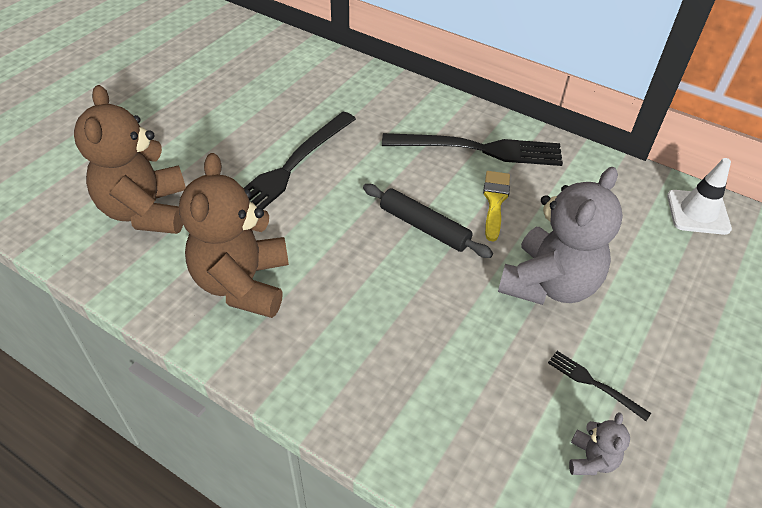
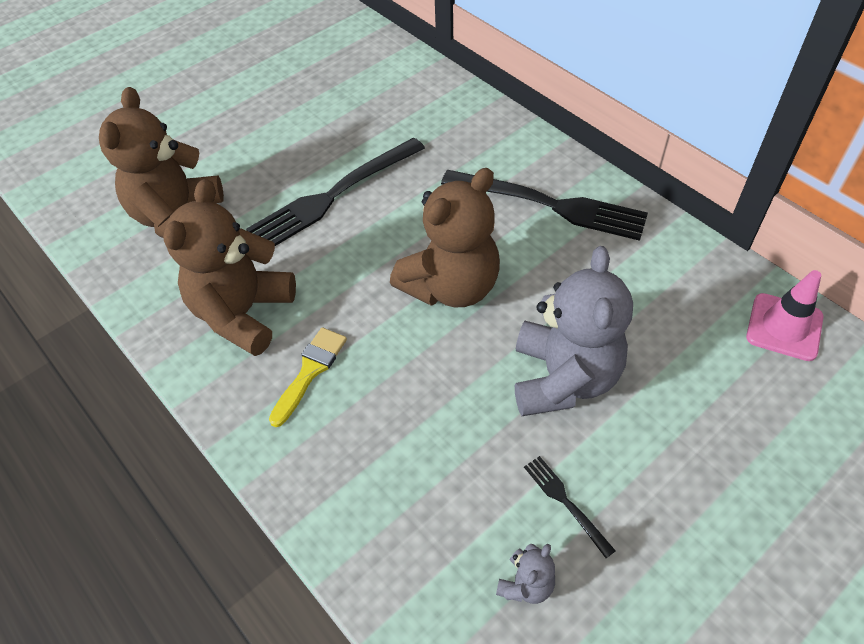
camera: 20 degrees right, 5 degrees up
black rolling pin [363,184,493,258] -> brown teddy bear [390,168,500,307]
yellow brush [483,171,510,242] -> yellow brush moved to [269,328,347,427]
grey teddy bear [498,167,623,305] -> grey teddy bear turned 45 degrees counterclockwise [515,246,633,416]
white traffic cone [667,158,732,235] -> pink traffic cone [746,270,824,361]

